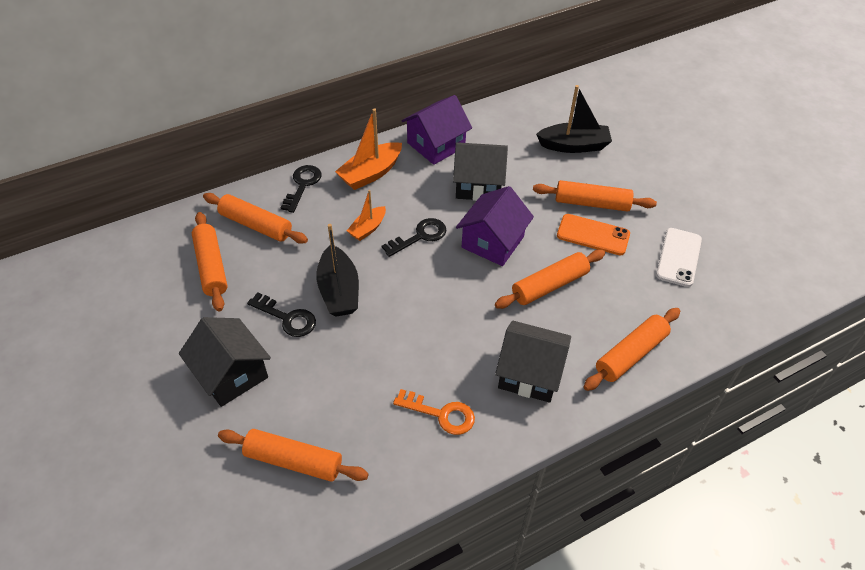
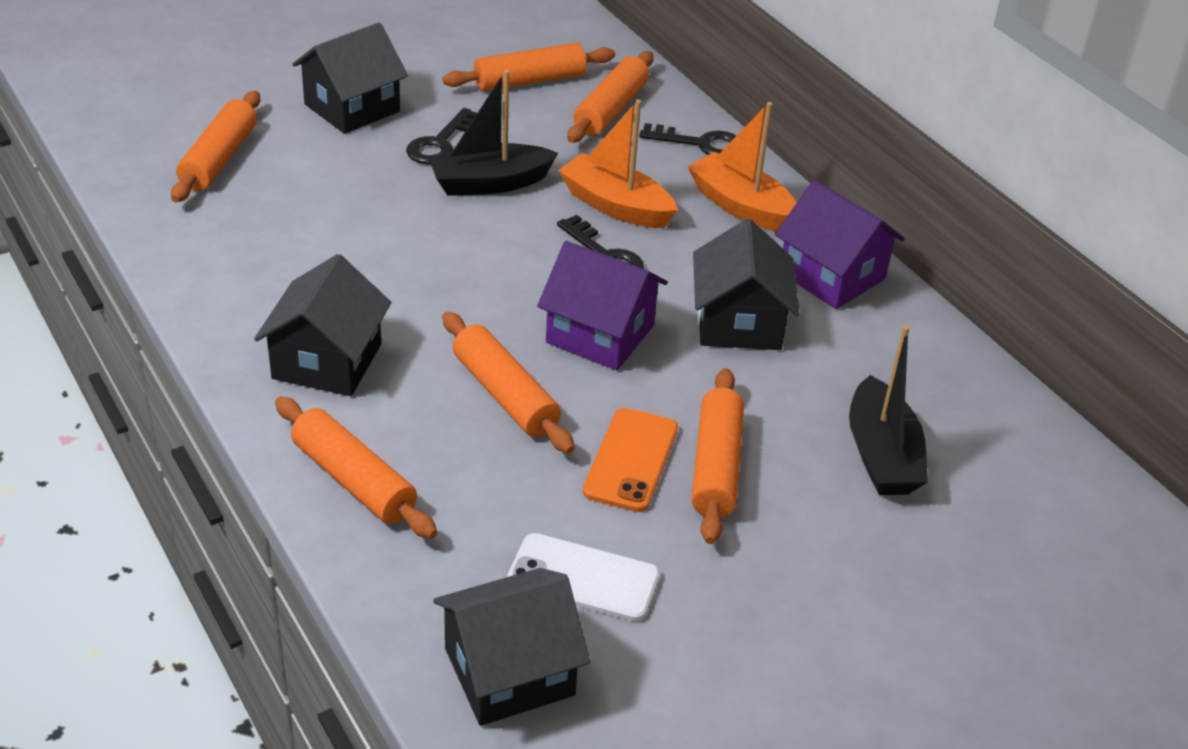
camera: 85 degrees right, 10 degrees down
orange boat [347,190,386,241] -> orange boat [558,100,678,228], size x1.64
orange key [393,389,475,435] -> none
none -> black house [433,568,590,726]

